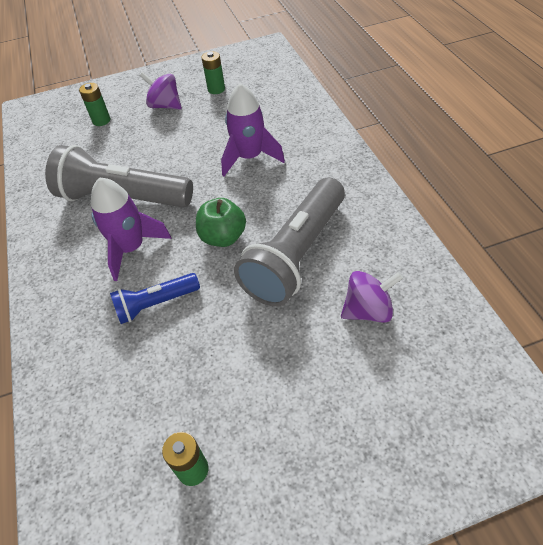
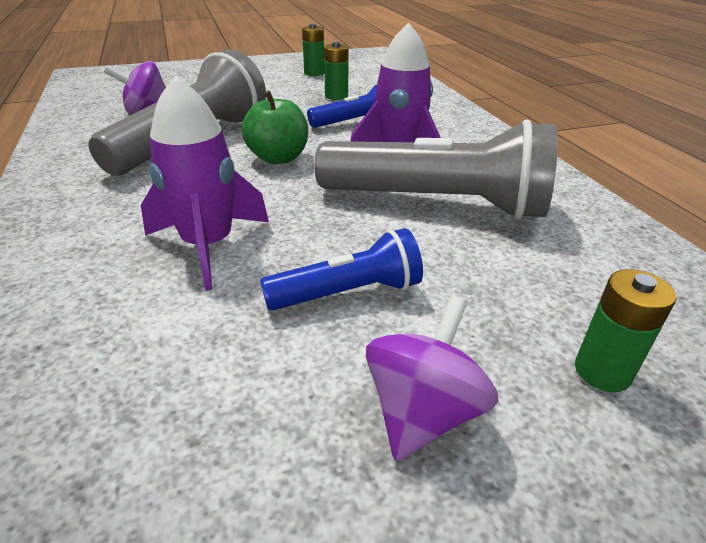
camera: 175 degrees right, 15 degrees down
purple spinning top [140,72,182,110] -> purple spinning top turned 90 degrees counterclockwise [366,296,498,461]
green battery [201,51,225,94] -> green battery moved to [324,42,349,100]
none -> blue flashlight [260,228,423,311]

